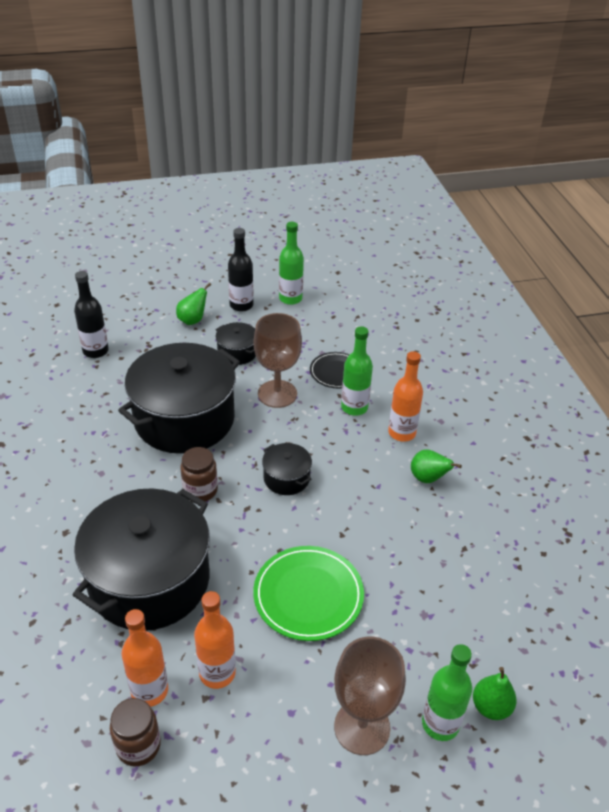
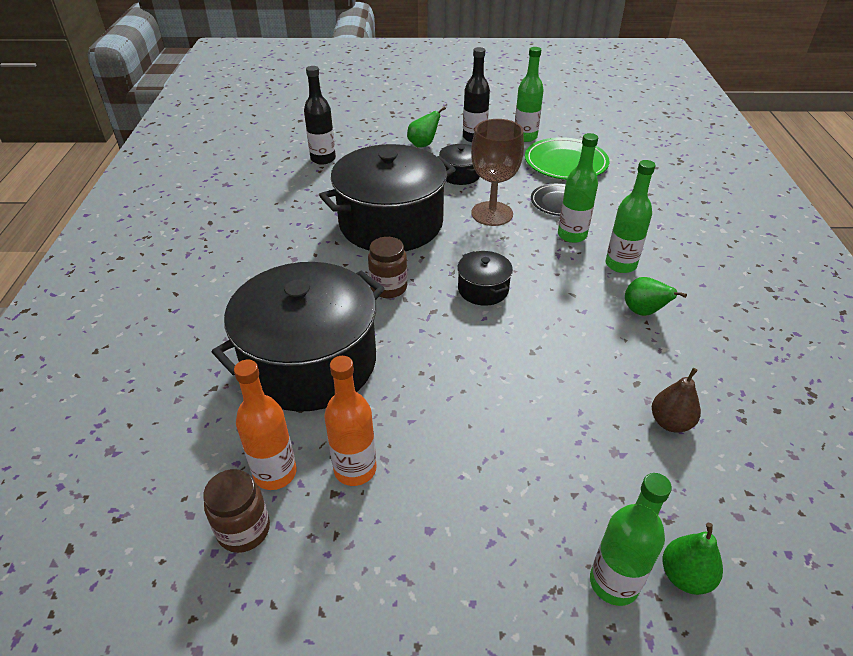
camera: 15 degrees right, 0 degrees up
green plate [253,546,364,641] -> green plate moved to [525,137,609,180]
brown goblet [334,637,406,755] -> none
orange bottle [388,351,423,442] -> green bottle [606,160,656,273]
none -> brown pear [652,368,701,433]

